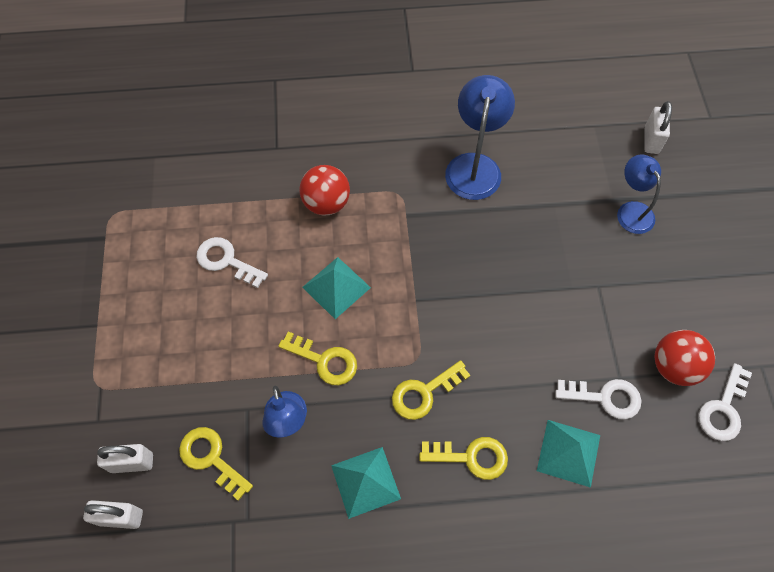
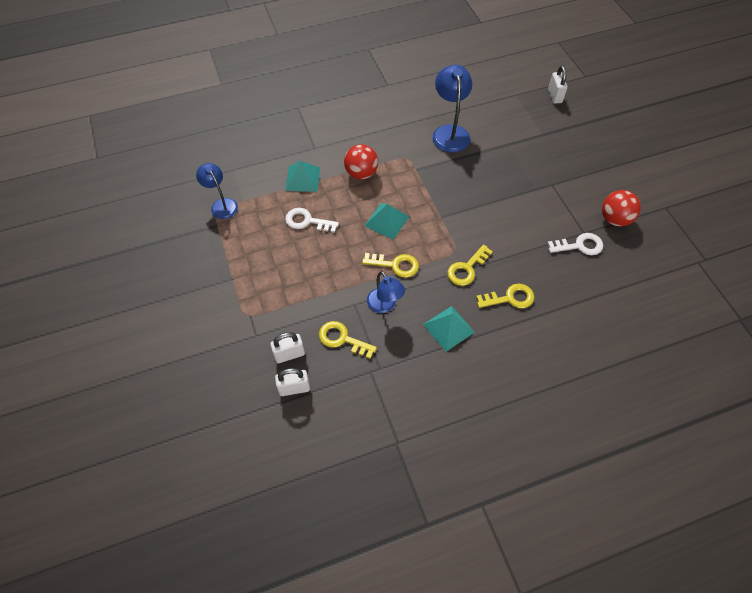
camera: 15 degrees left, 5 degrees down
turquoise pyramid [537,420,600,488] -> turquoise pyramid moved to [285,161,320,192]
blue lamp [617,154,661,234] -> blue lamp moved to [196,163,238,219]
white key [698,363,752,441] -> none

